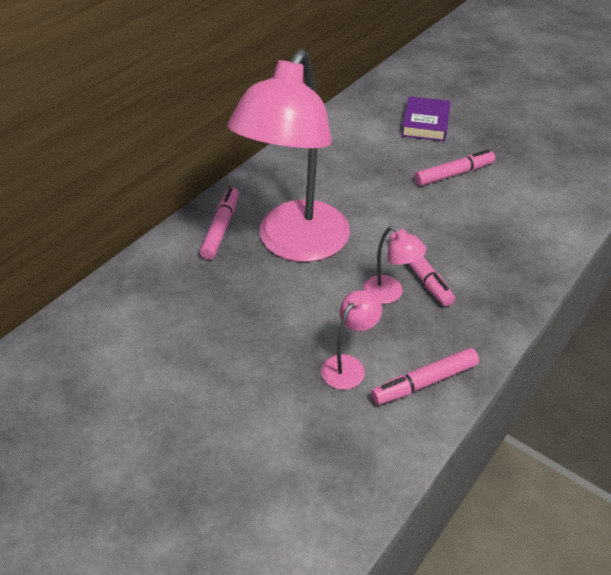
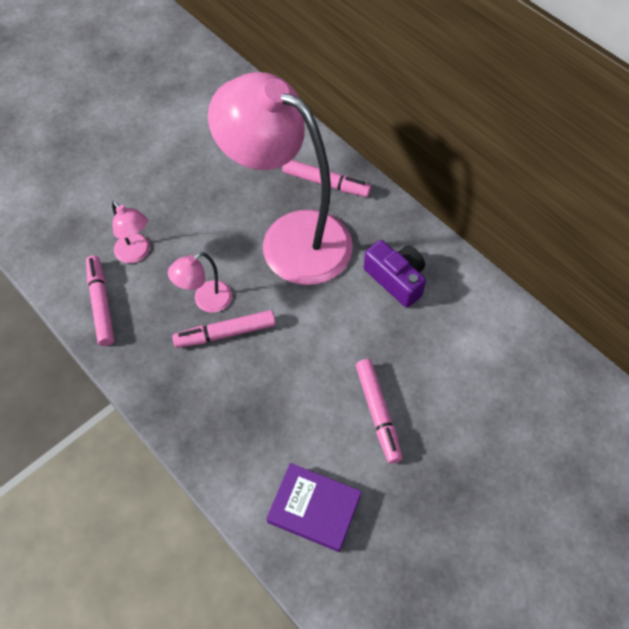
camera: 100 degrees right, 15 degrees up
purple book [401,96,450,141] -> purple book moved to [266,463,362,552]
none -> purple camera [363,240,426,308]

